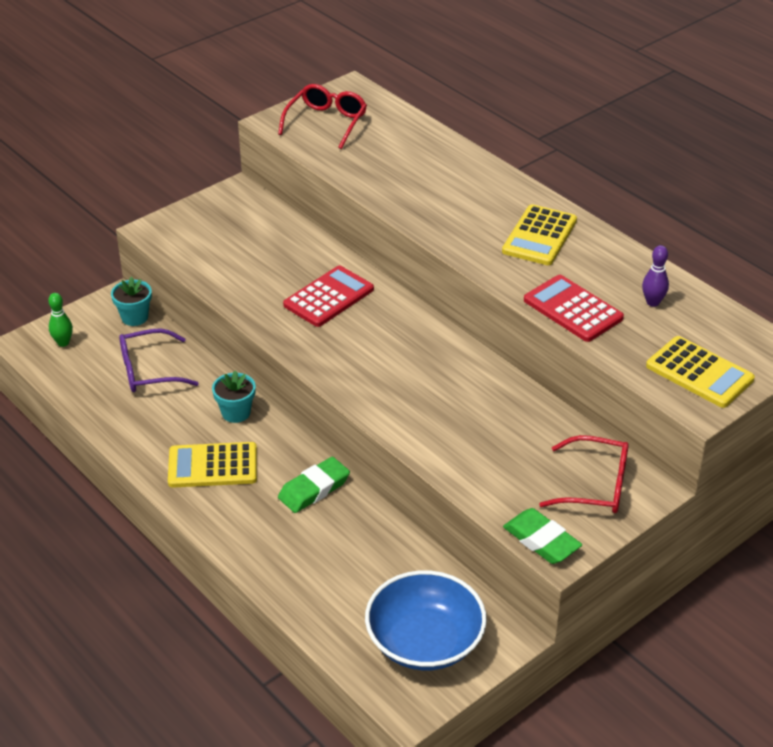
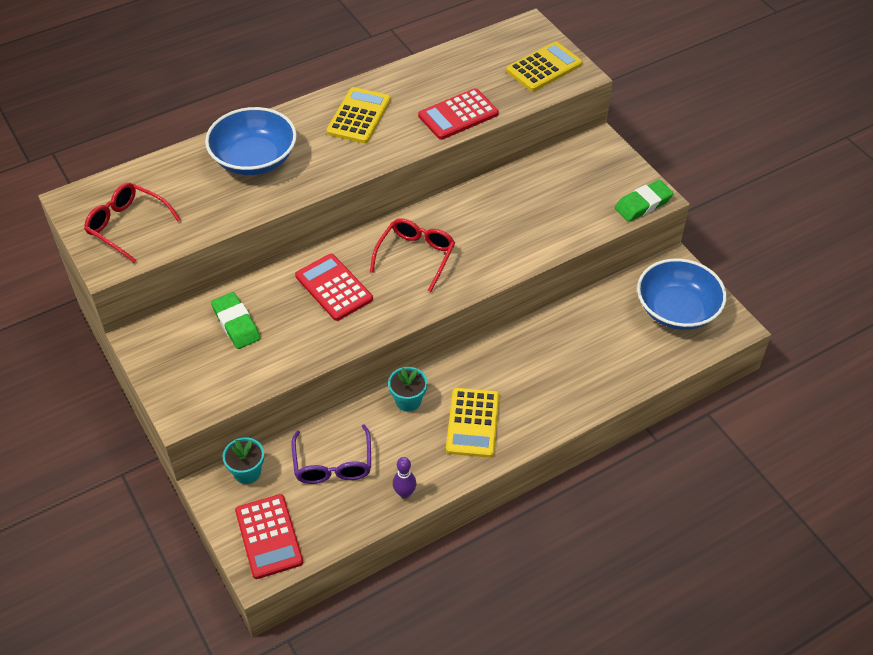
camera: 80 degrees left, 10 degrees up
green bowling pin [48,293,73,347] -> red calculator [235,494,303,579]
green eraser [278,457,350,513] -> green eraser moved to [211,292,260,349]
yellow calculator [502,204,577,265] -> yellow calculator turned 105 degrees counterclockwise [326,87,391,143]
red glasses [539,435,629,513] -> red glasses moved to [370,218,455,292]
purple bowling pin [642,245,669,307] -> purple bowling pin moved to [393,457,416,498]
none -> blue bowl [205,107,297,175]

